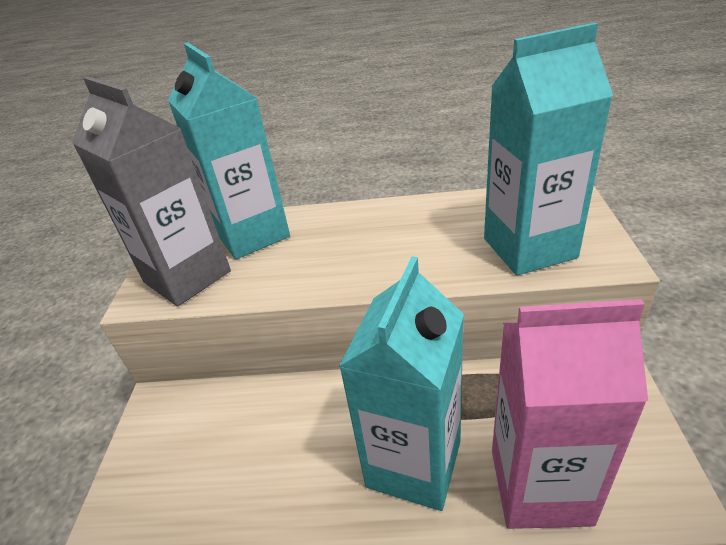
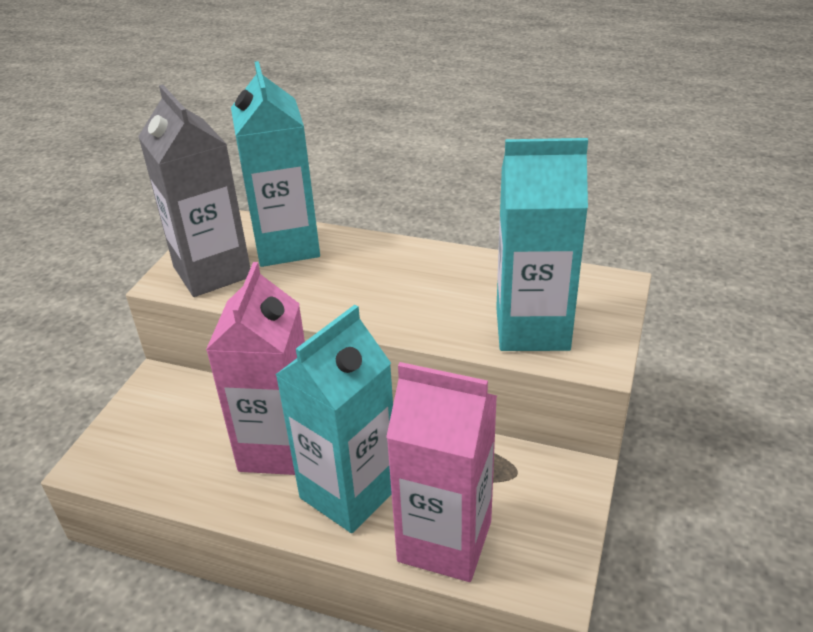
camera: 15 degrees right, 0 degrees up
none -> pink carton [206,262,305,475]

